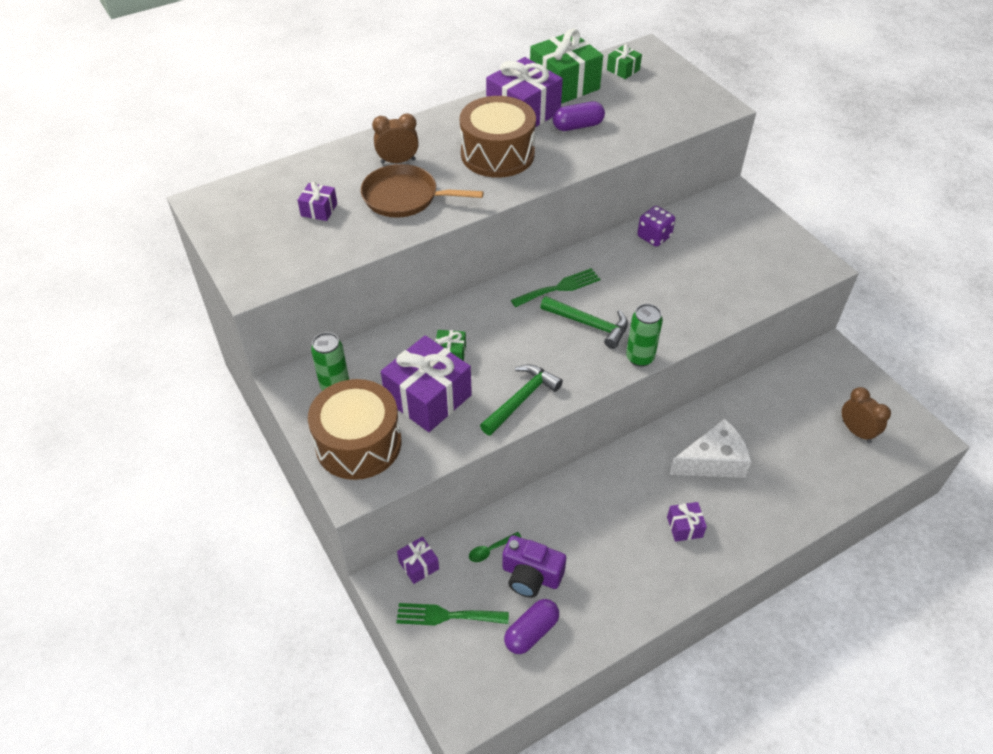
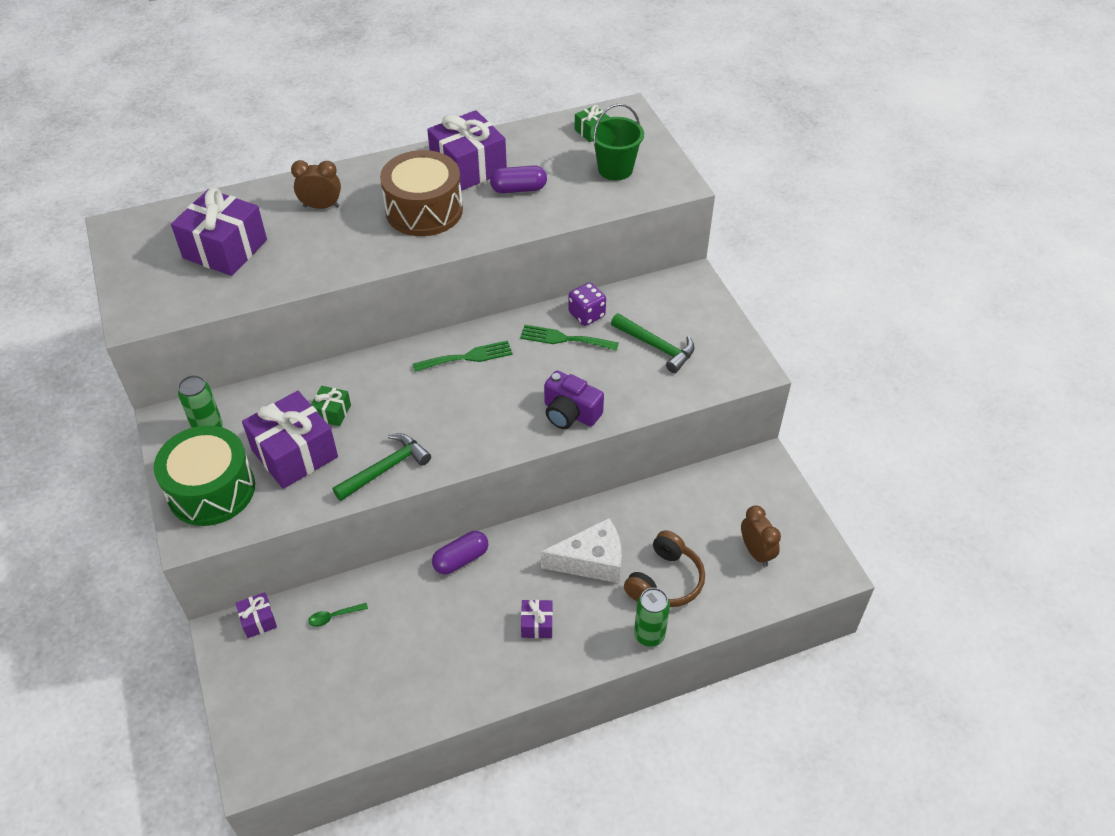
camera: 10 degrees right, 0 degrees up
purple gift [298,182,337,221] -> purple gift [171,188,267,276], size x2.12
brown drum [308,379,402,480] -> green drum [154,425,255,526]
brown pan [361,164,484,218] -> none
green fork [396,603,509,625] -> green fork moved to [520,325,619,351]
purple camera [502,535,566,598] -> purple camera moved to [544,371,604,429]
purple capsule [504,599,559,654] -> purple capsule moved to [432,531,488,574]
green gift [530,29,603,104] -> none
green hammer [540,296,628,349] -> green hammer moved to [611,313,695,373]
green can [626,304,663,367] -> green can moved to [634,588,670,647]
none -> green bucket [590,103,644,181]
none -> brown headphones [624,530,705,607]

